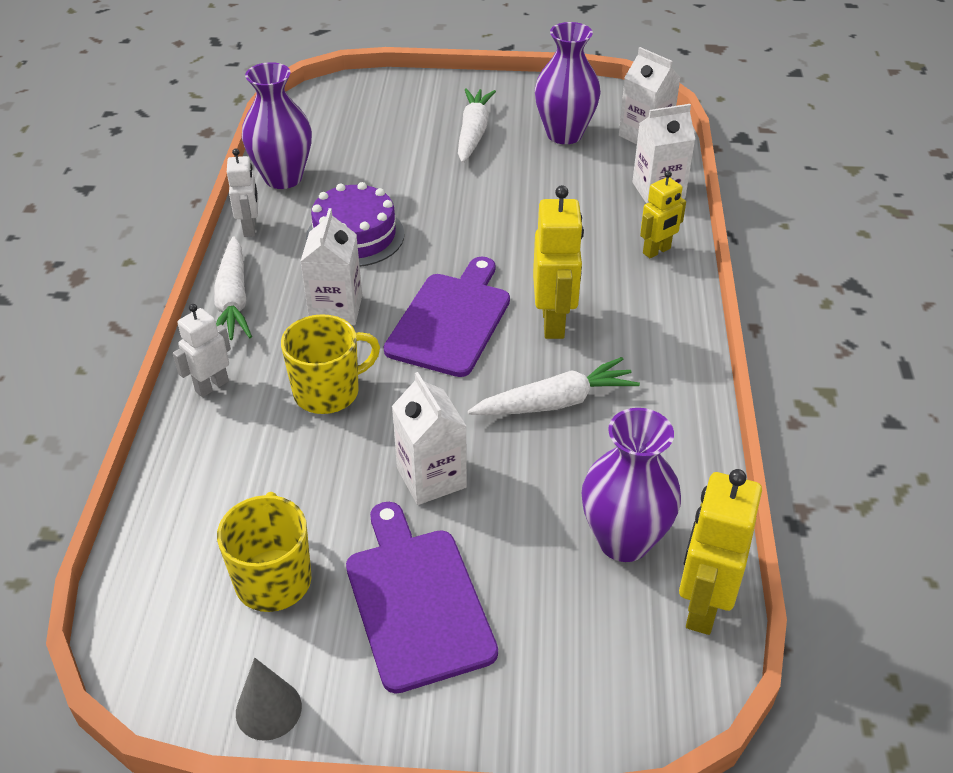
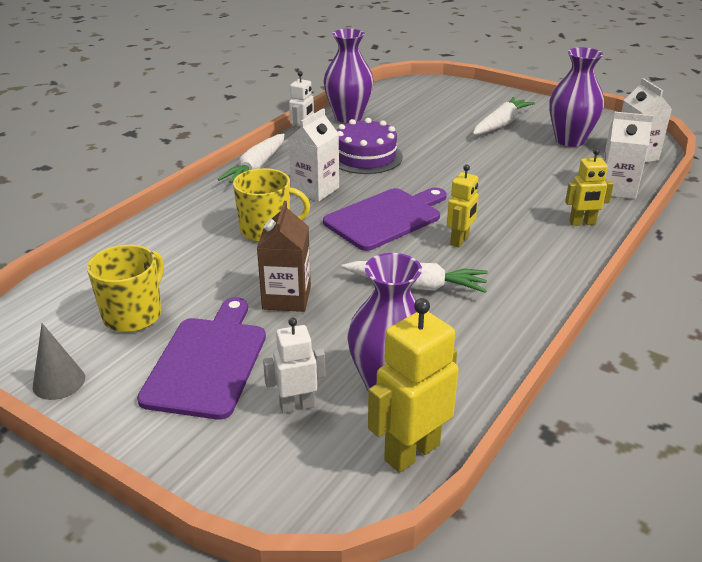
camera: 30 degrees right, 10 degrees down
white robot [173,304,231,397] -> white robot moved to [263,318,326,413]
white carton [392,372,467,505] -> brown carton [257,201,311,312]
yellow robot [533,185,584,339] -> yellow robot [447,165,479,248], size x0.62

